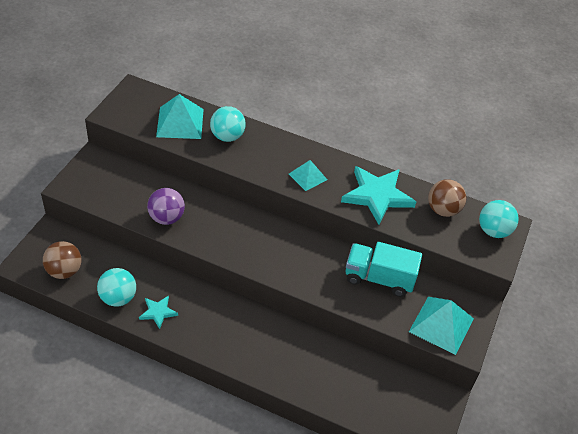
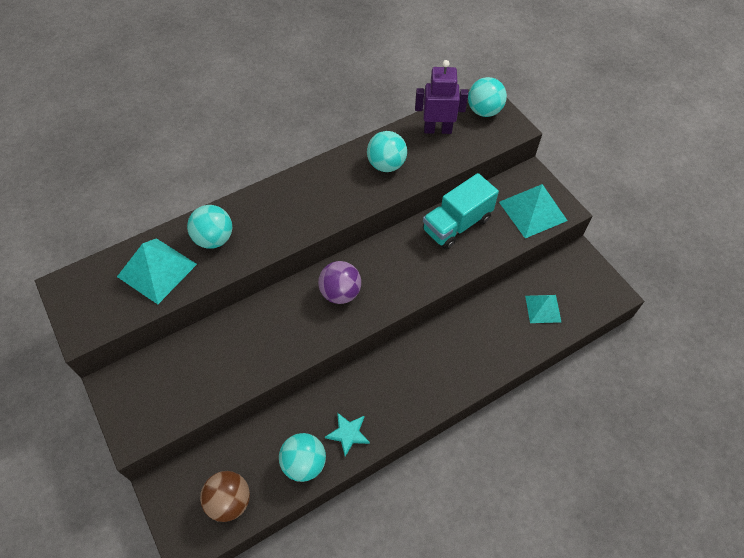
camera: 50 degrees left, 10 degrees up
purple ball [147,188,185,225] -> purple ball moved to [318,261,361,304]
turquoise pyramid [289,160,327,191] -> turquoise pyramid moved to [525,295,561,323]
turquoise star [341,166,416,225] -> turquoise ball [367,131,407,172]
brown ball [428,179,466,217] -> purple robot [415,60,468,134]

